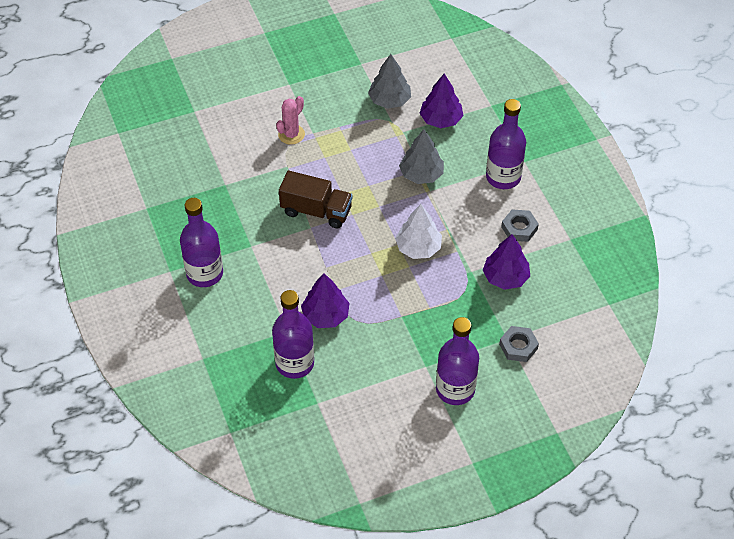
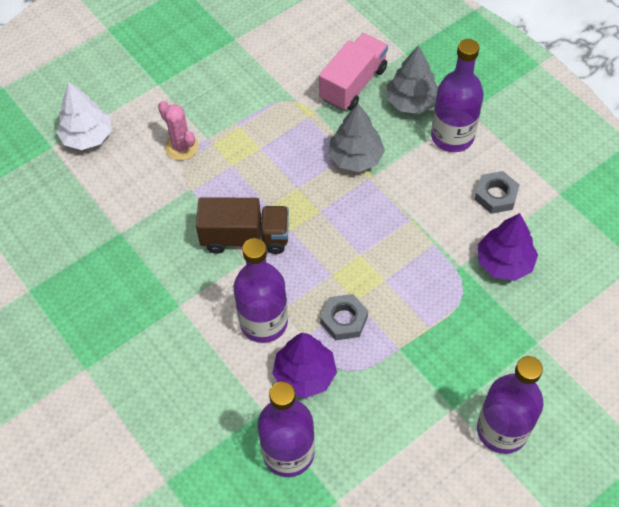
camera: 15 degrees left, 5 degrees up
purple bottle [180,198,223,287] -> purple bottle moved to [234,238,288,343]
pink cactus [276,96,305,145] -> pink cactus turned 60 degrees counterclockwise [158,101,198,160]
grey tree [368,54,411,109] -> grey tree moved to [387,45,438,114]
white tree [395,204,442,259] -> white tree moved to [56,82,112,150]
purple tree [420,74,464,128] -> pink truck [319,33,388,111]
grey nut [499,326,539,362] -> grey nut moved to [320,294,368,340]

